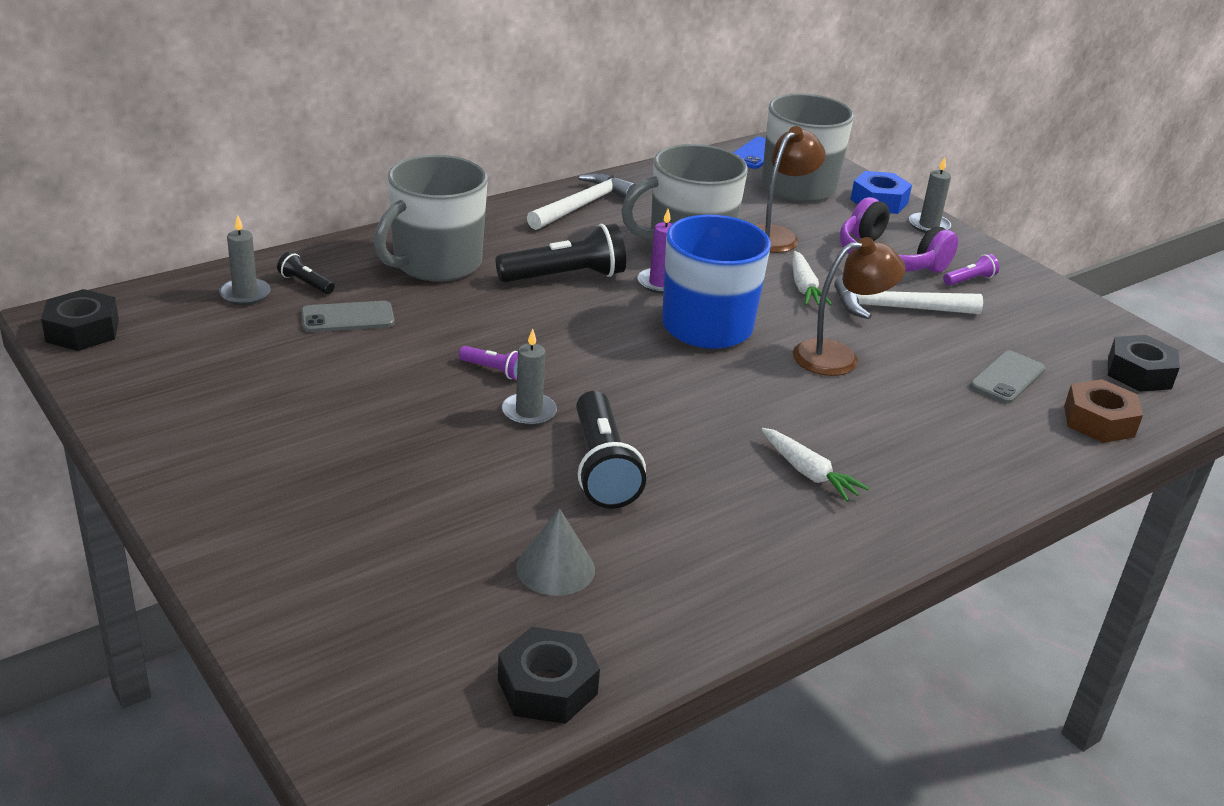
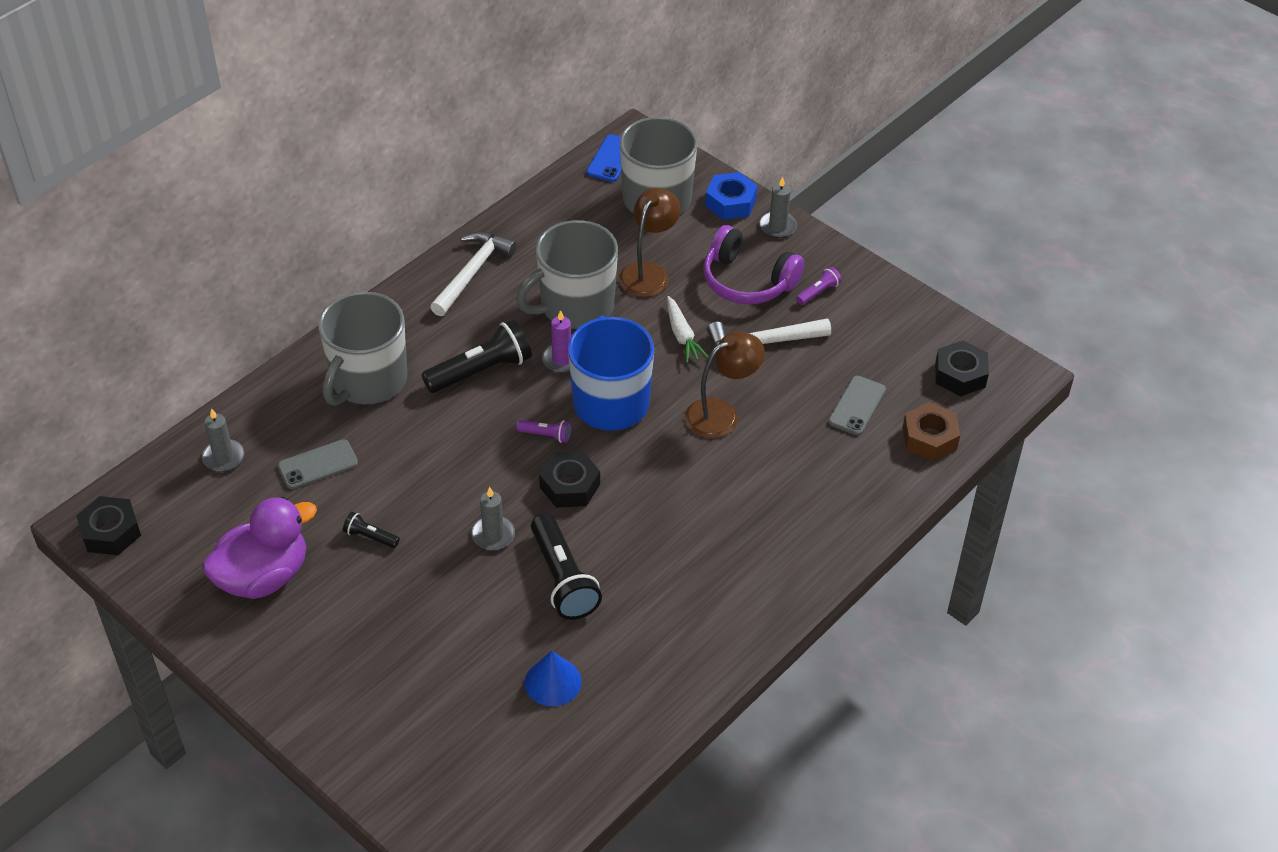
camera: 10 degrees left, 15 degrees up
black flashlight [277,252,335,294] -> black flashlight moved to [343,512,400,548]
purple flashlight [459,346,518,380] -> purple flashlight moved to [516,420,571,443]
black nut [498,627,600,724] -> black nut moved to [539,452,600,508]
grey cone [516,508,595,596] -> blue cone [525,651,582,706]
white carrot [761,428,869,502] -> none
none -> purple duck [202,497,317,599]

